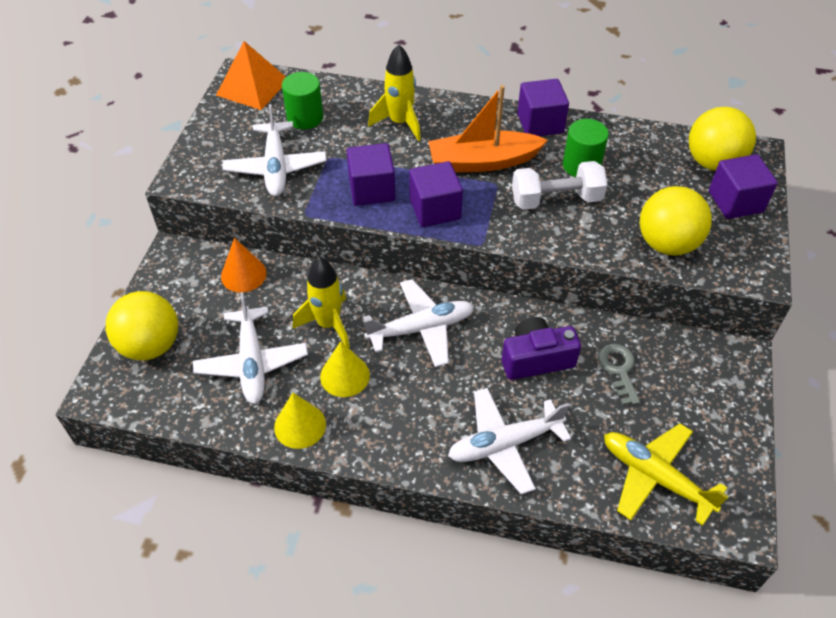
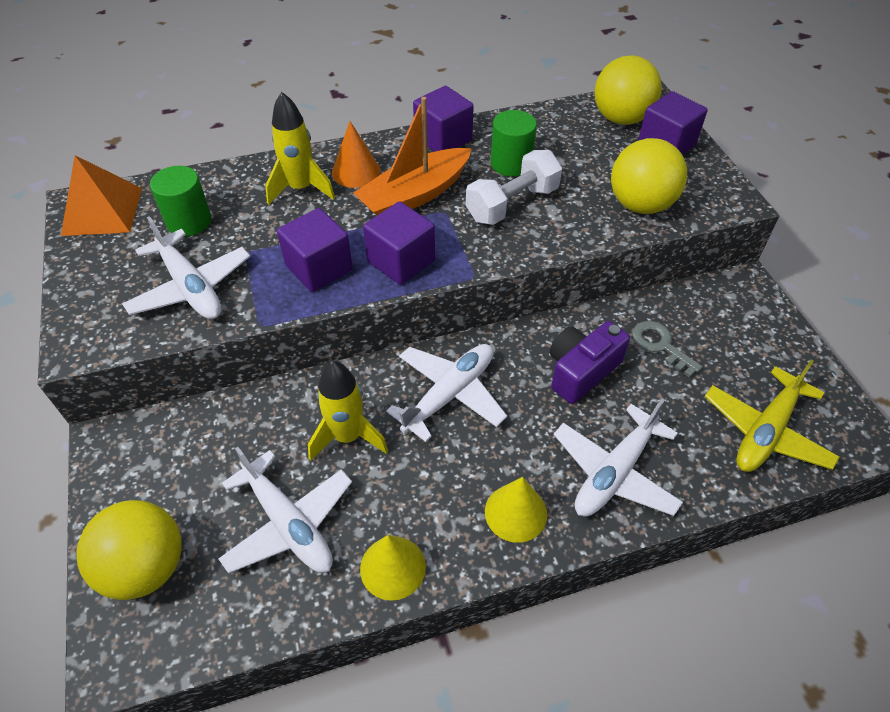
camera: 30 degrees left, 0 degrees up
orange cone [221,238,267,292] -> orange cone moved to [332,121,380,188]
yellow cone [320,341,370,397] -> yellow cone moved to [485,477,547,543]
yellow plane [604,423,729,526] -> yellow plane turned 60 degrees counterclockwise [704,359,840,472]

